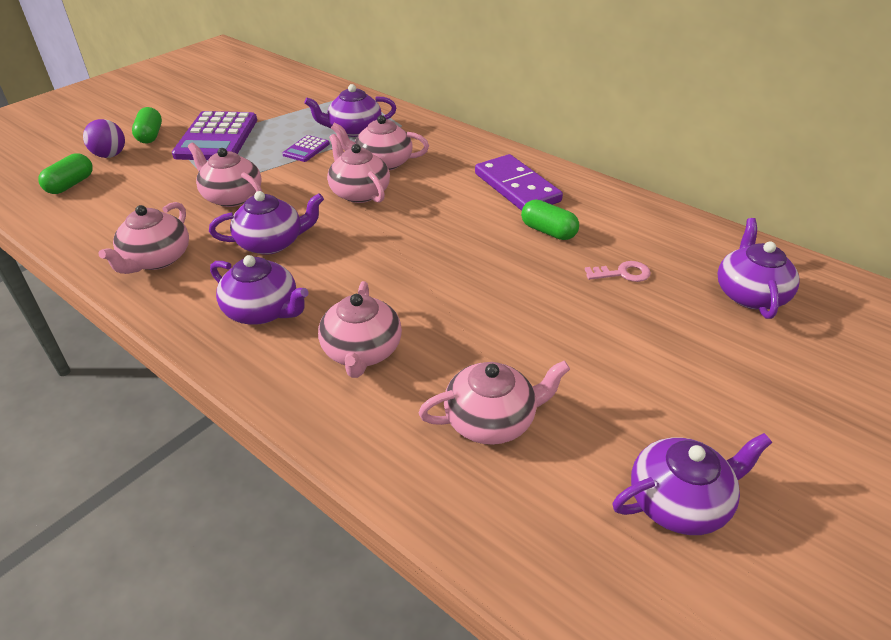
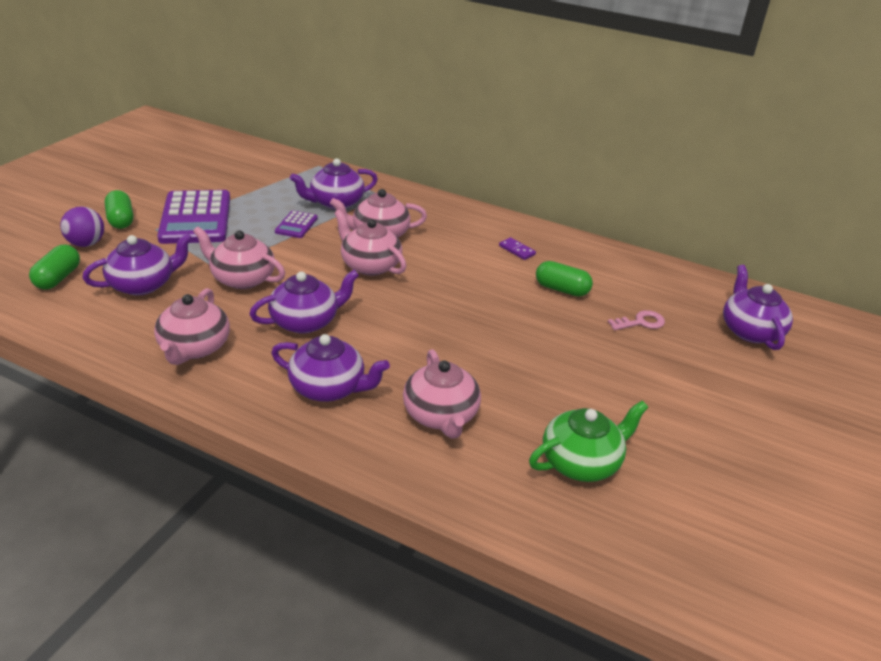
camera: 15 degrees left, 5 degrees down
pink teapot [419,361,570,445] -> green teapot [529,401,648,482]
purple domino [475,154,563,211] -> purple domino [499,237,536,260], size x0.41
purple teapot [612,433,772,535] -> purple teapot moved to [83,233,192,295]

